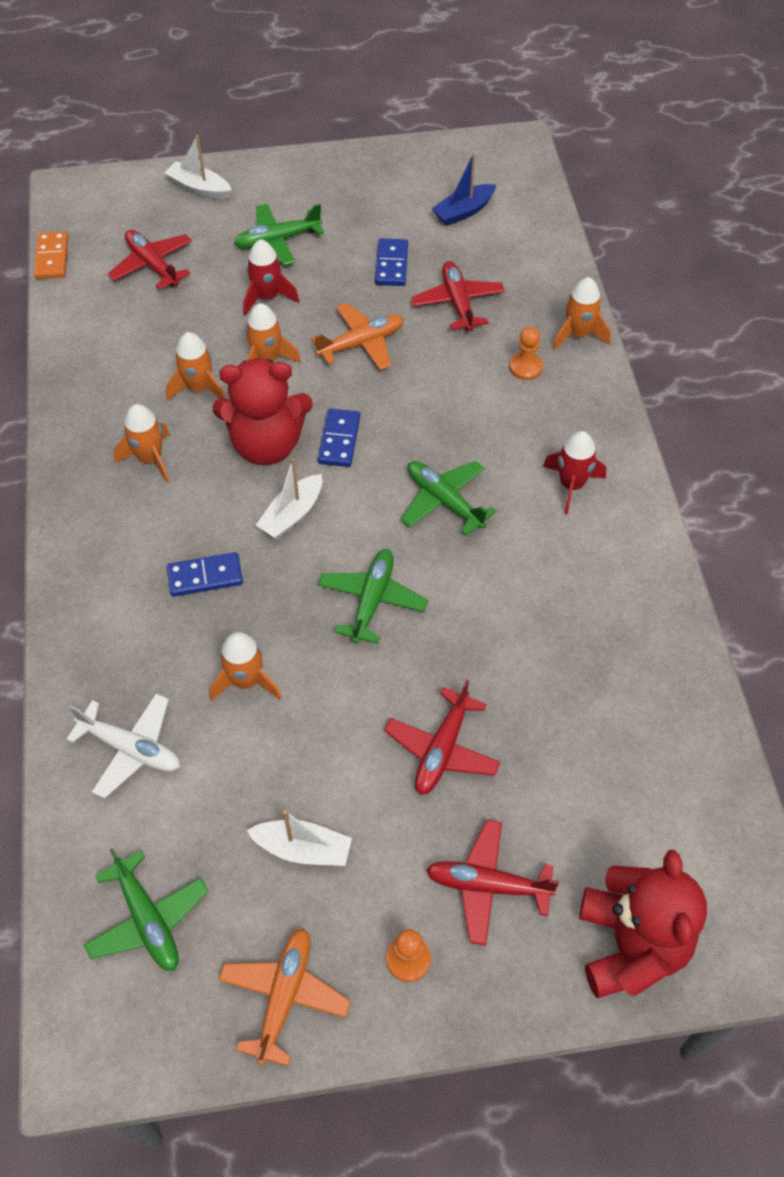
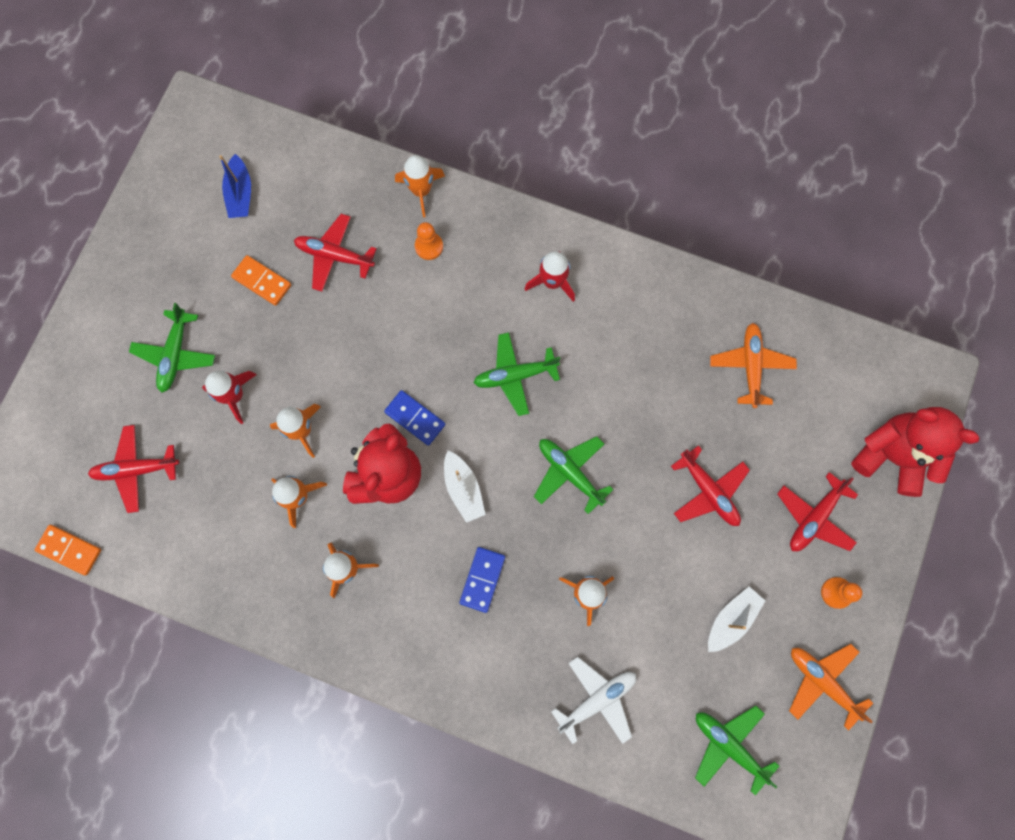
camera: 60 degrees left, 20 degrees up
green plane [84,849,208,971] -> green plane turned 135 degrees counterclockwise [695,706,779,796]
white boat [164,135,232,199] -> none
orange plane [311,303,404,370] -> orange plane moved to [710,323,797,408]
blue domino [375,238,408,286] -> orange domino [231,255,291,306]

